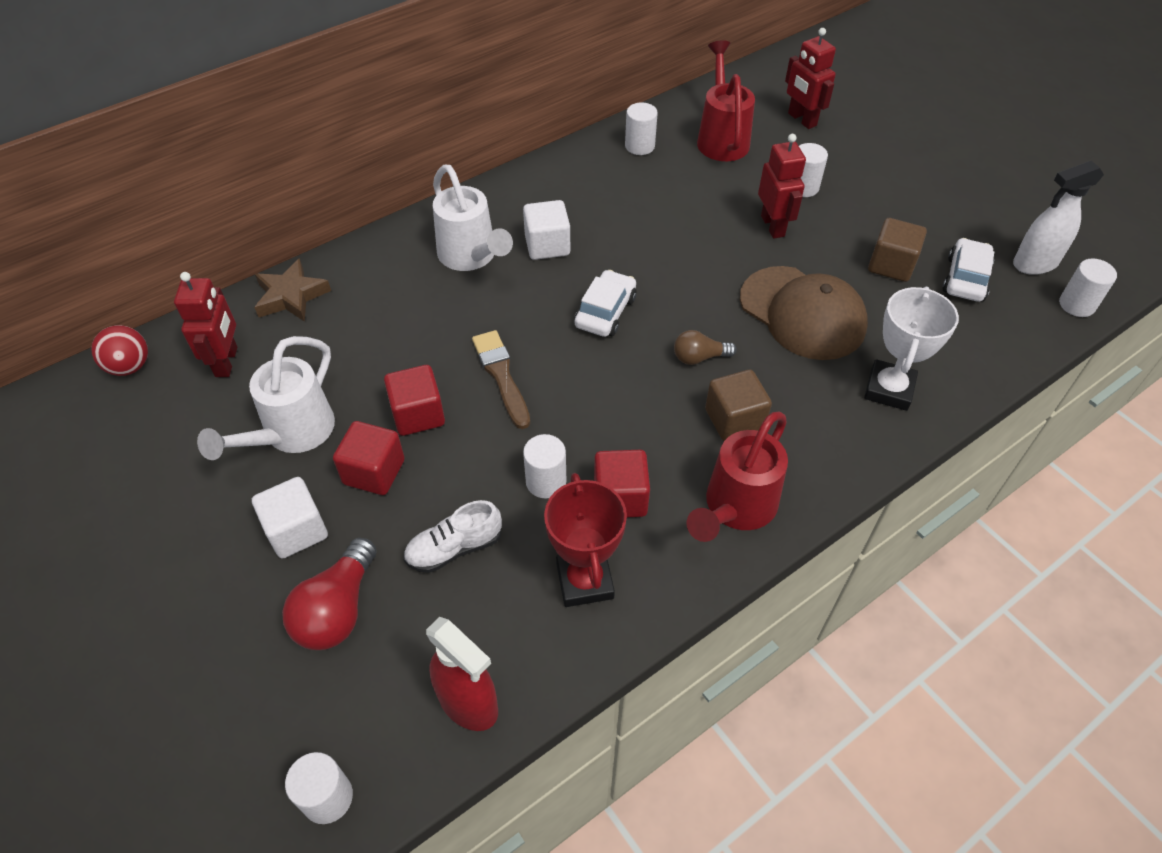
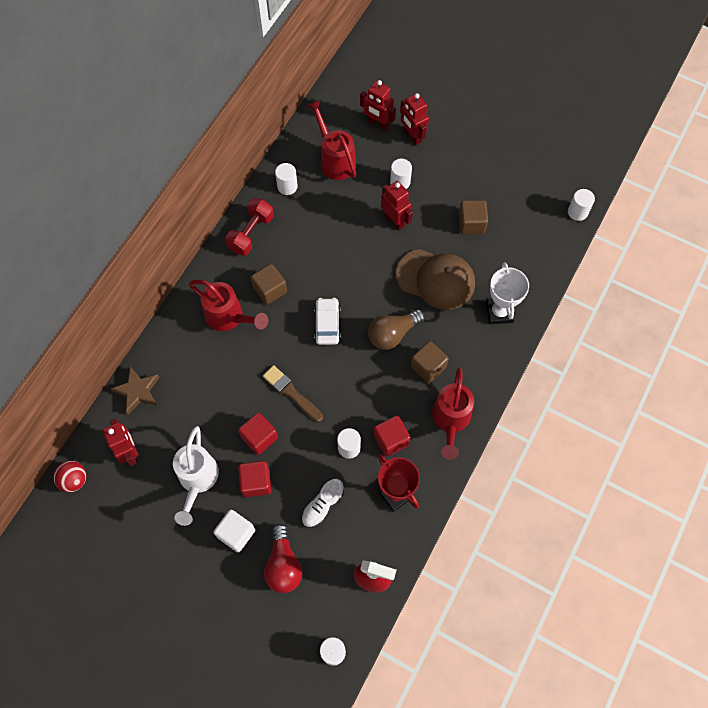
camera: 25 degrees left, 15 degrees up
white watering can [433,165,513,271] -> red watering can [189,280,268,331]
white cube [523,200,570,260] -> brown cube [251,264,287,305]
brown light bulb [674,330,737,365] -> brown light bulb [368,309,425,350], size x1.67
white car [942,238,994,302] -> none
white spray bottle [1013,161,1104,275] -> none
none -> red dumbbell [225,198,274,256]
none -> red robot [400,93,429,145]

